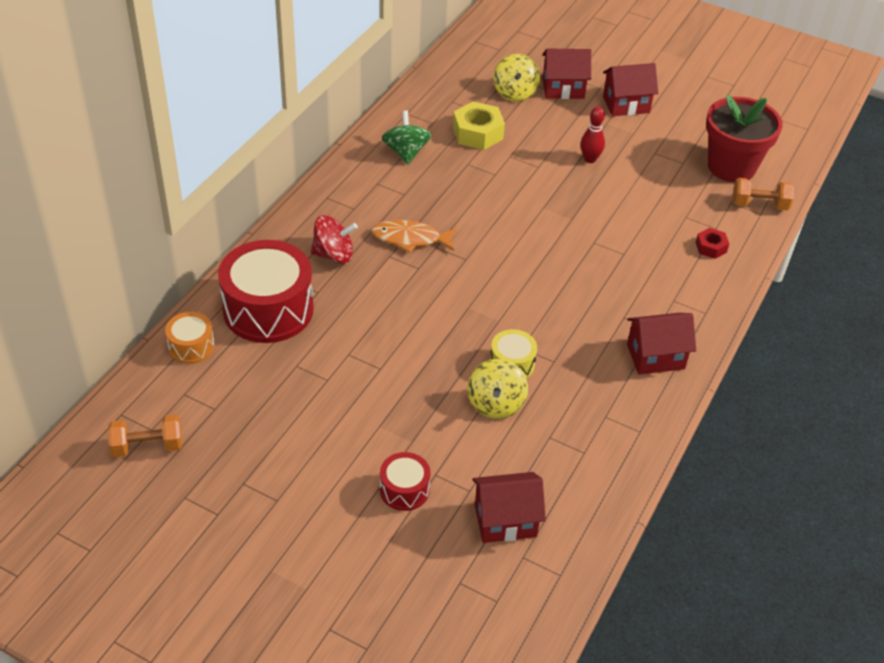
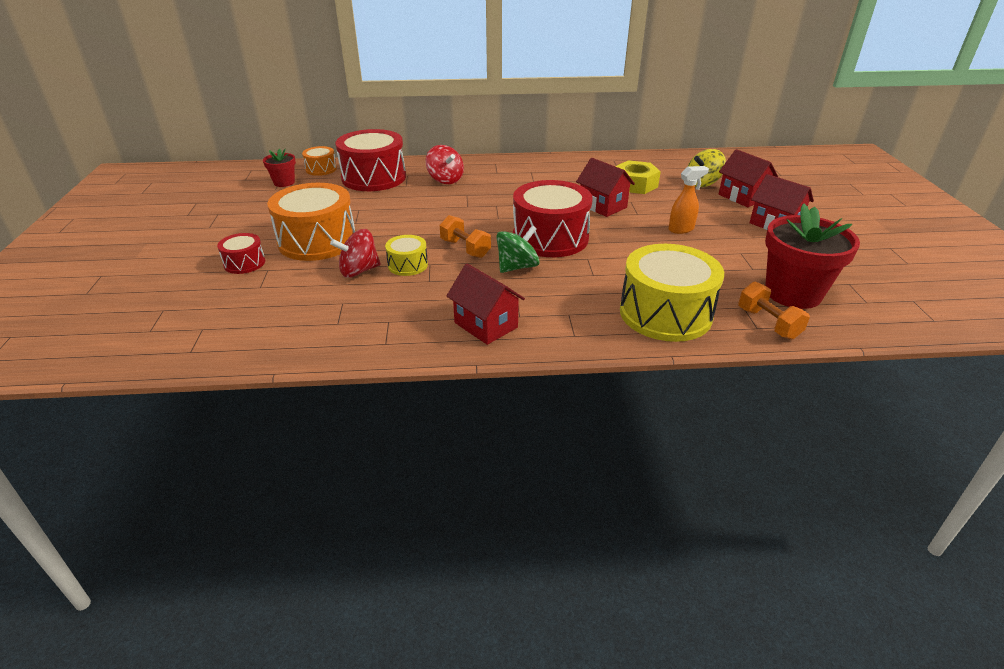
camera: 60 degrees right, 10 degrees down
orange dumbbell [108,414,182,457] -> orange dumbbell moved to [440,215,491,258]
orange fish [371,220,457,253] -> none
green spinning top [382,110,431,164] -> green spinning top moved to [496,225,540,273]
yellow spinning top [467,359,528,419] -> red spinning top [330,229,381,278]
red house [472,472,546,543] -> red house moved to [576,158,635,217]
red bowling pin [580,107,605,163] -> orange spray bottle [668,166,709,234]
red nut [695,228,729,259] -> yellow drum [620,244,724,342]
none -> red flower pot [263,149,296,187]
none -> orange drum [267,183,355,261]
none -> red drum [513,180,593,257]

